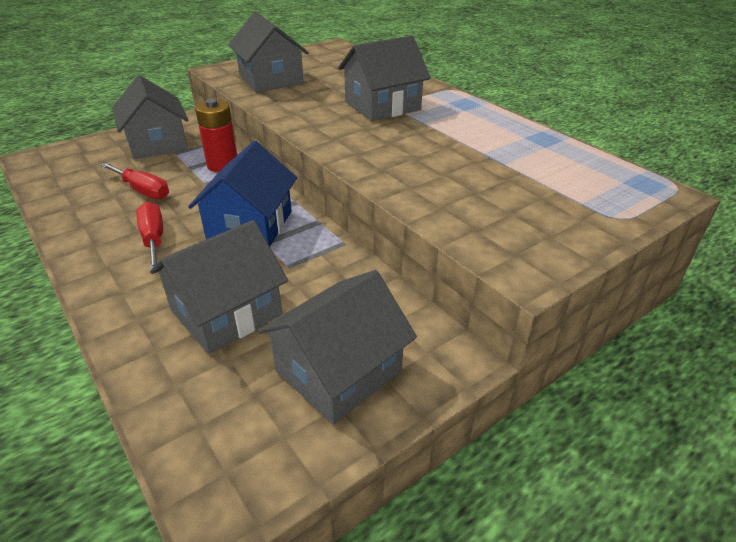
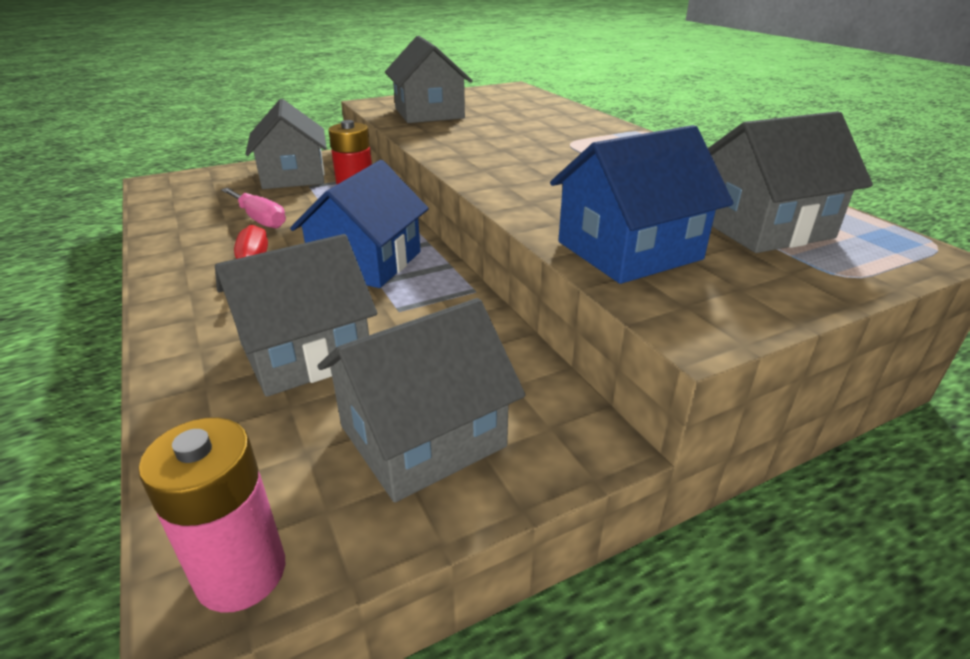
camera: 10 degrees right, 5 degrees down
red screwdriver [100,162,169,199] -> pink screwdriver [221,188,286,229]
grey house [338,36,431,121] -> grey house moved to [708,111,873,253]
none -> pink battery [138,418,285,613]
none -> blue house [550,125,734,284]

